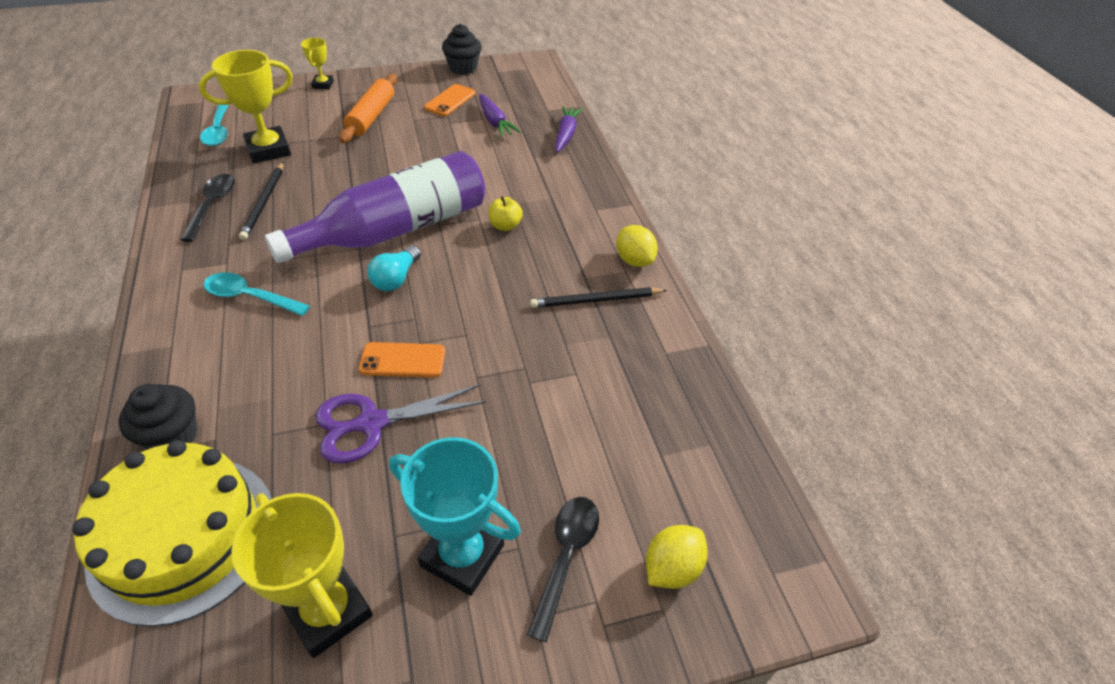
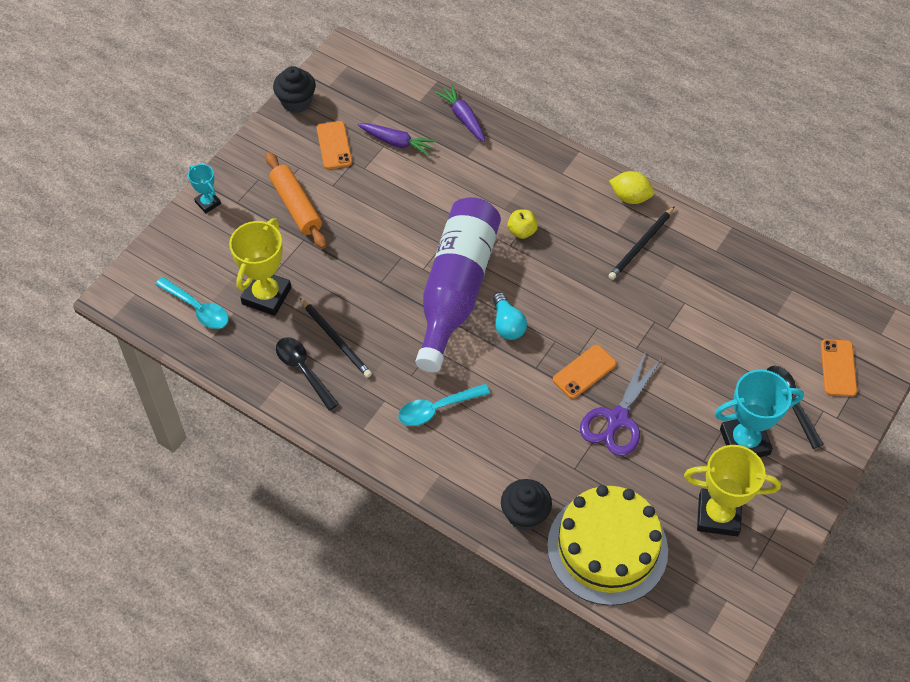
camera: 40 degrees left, 10 degrees up
yellow trophy [301,38,334,89] -> turquoise trophy [188,164,221,213]
yellow lemon [646,525,708,589] -> orange phone [821,339,857,397]

